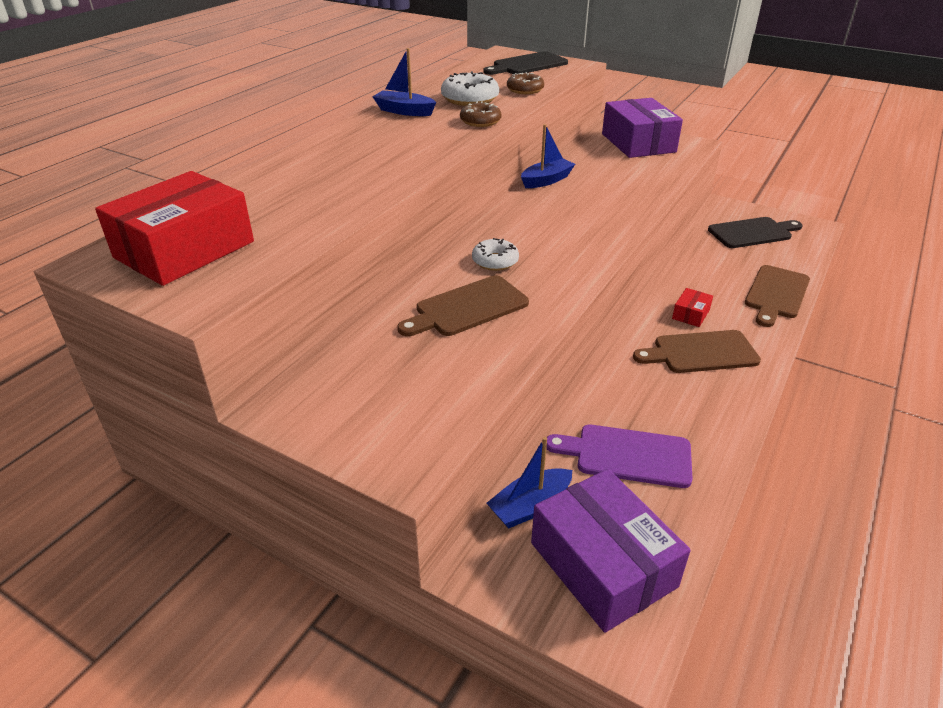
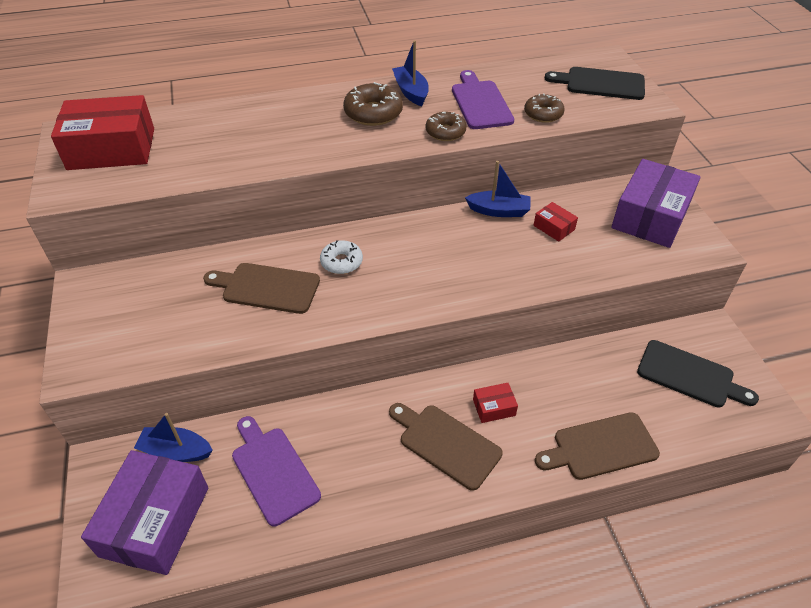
camera: 45 degrees right, 10 degrees up
white donut [441,71,499,106] -> purple cutting board [452,70,514,129]
none -> brown donut [343,82,403,126]
none -> red box [534,202,578,242]

